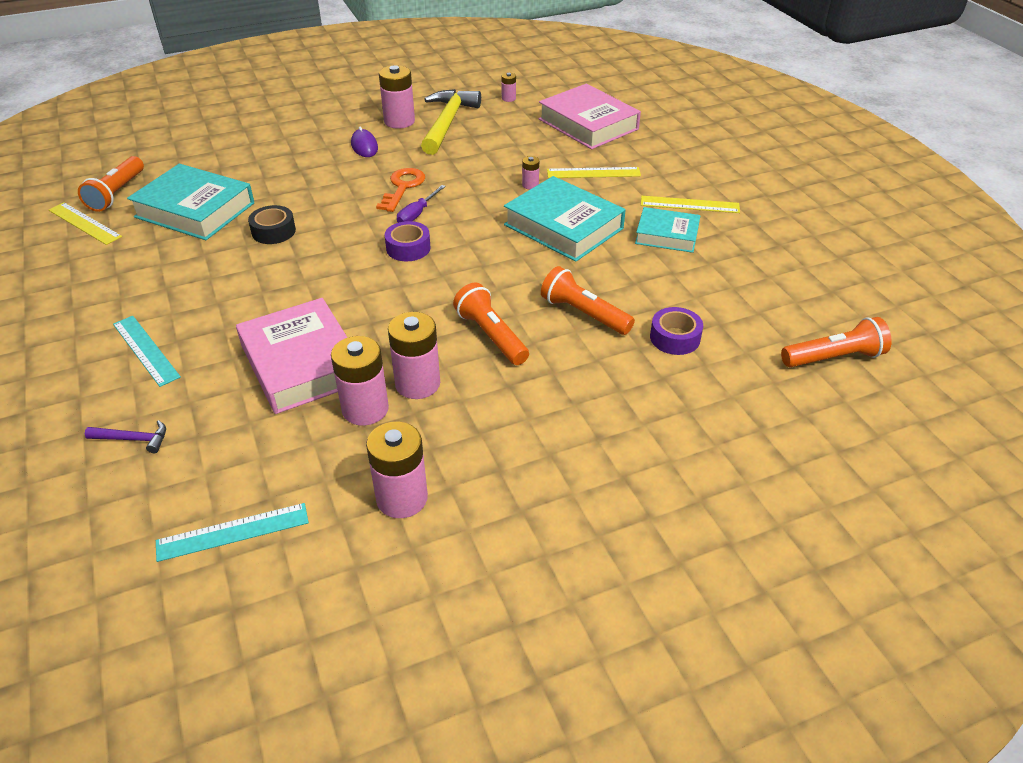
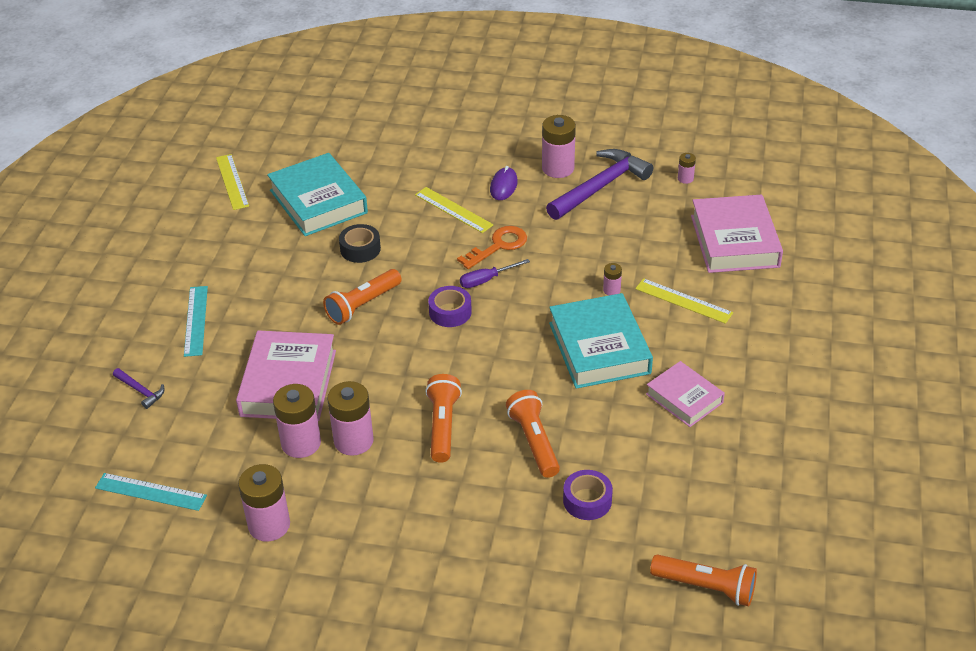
camera: 35 degrees right, 0 degrees up
orange flashlight [78,156,144,212] -> orange flashlight moved to [323,269,402,325]
yellow hammer [421,89,481,155] -> purple hammer [546,149,653,220]
turquoise book [635,207,700,253] -> pink book [646,361,725,427]
yellow ruler [641,196,740,213] -> yellow ruler moved to [415,187,494,233]

